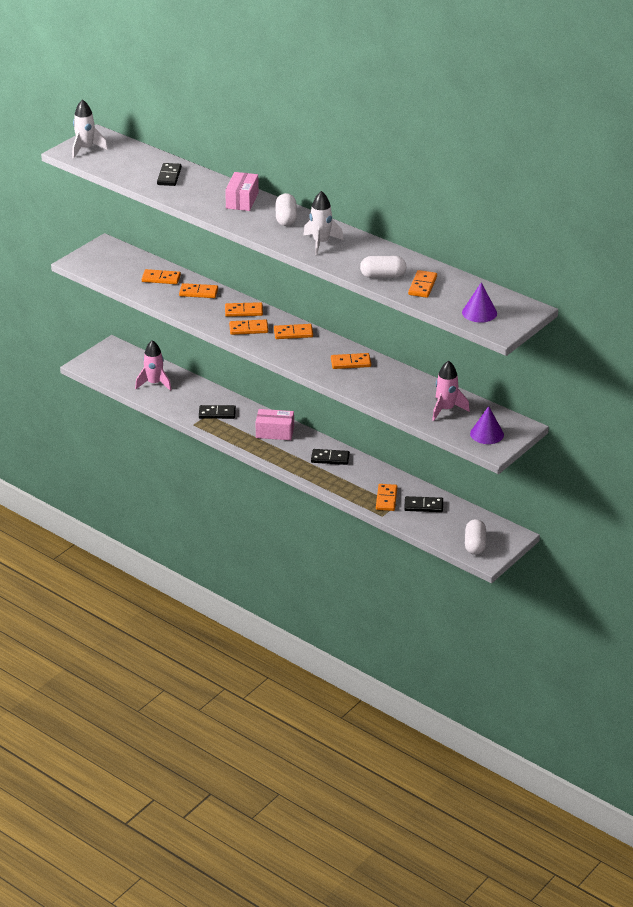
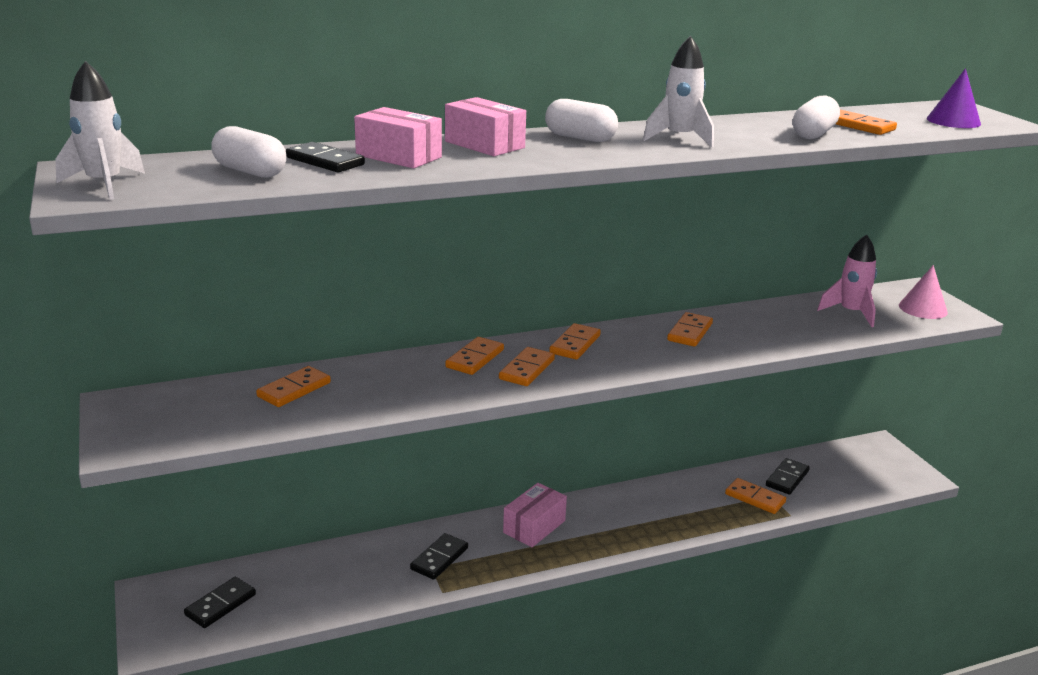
camera: 60 degrees left, 10 degrees down
pink rocket [135,340,171,391] -> none
orange domino [179,283,218,298] -> none
black domino [311,449,350,465] -> black domino moved to [184,577,256,628]
white capsule [465,519,486,555] -> white capsule moved to [211,126,287,178]
purple cone [470,406,504,444] -> pink cone [899,265,948,319]
none -> pink box [354,107,442,168]

